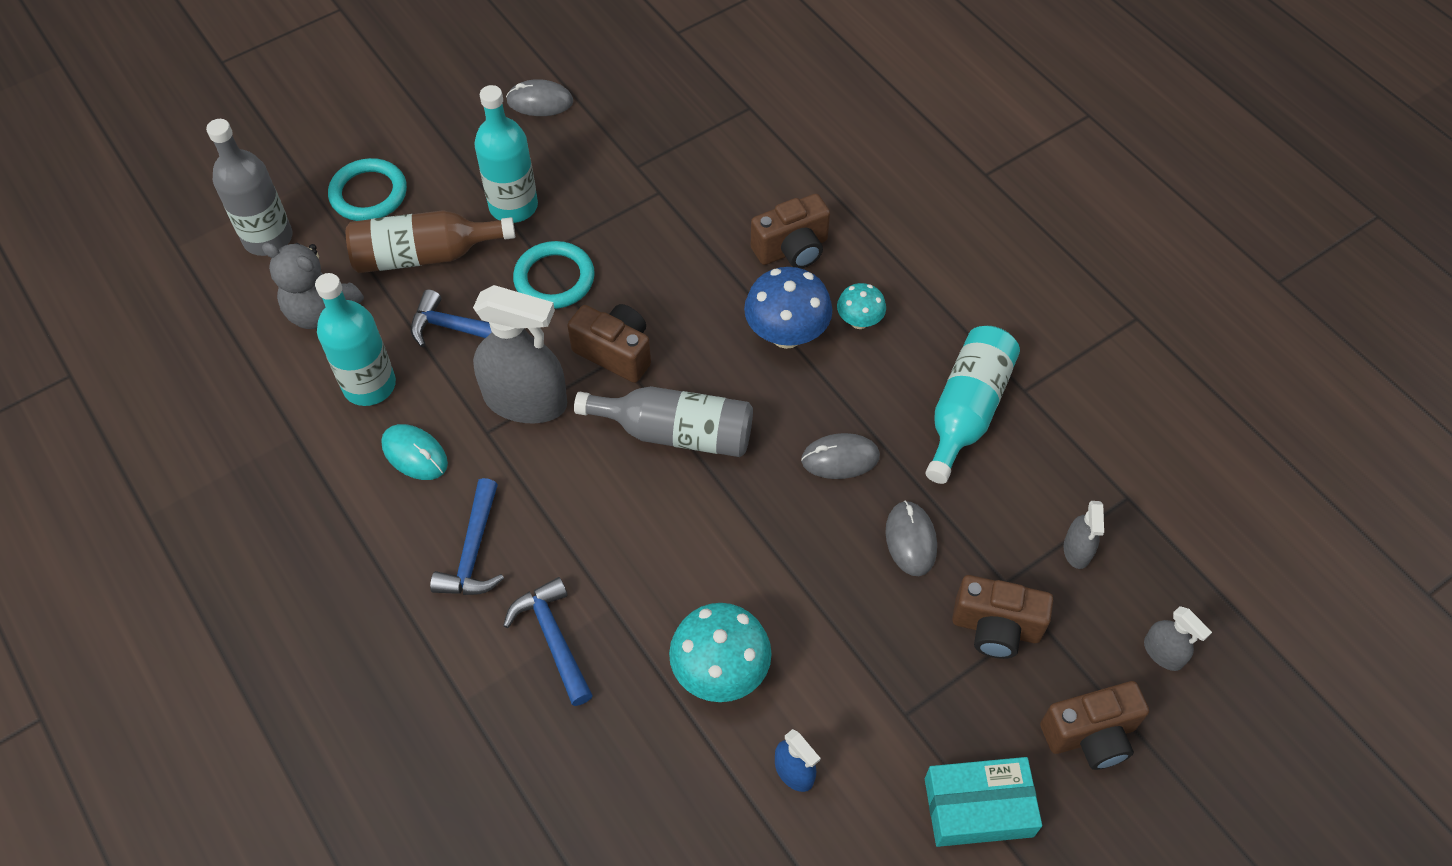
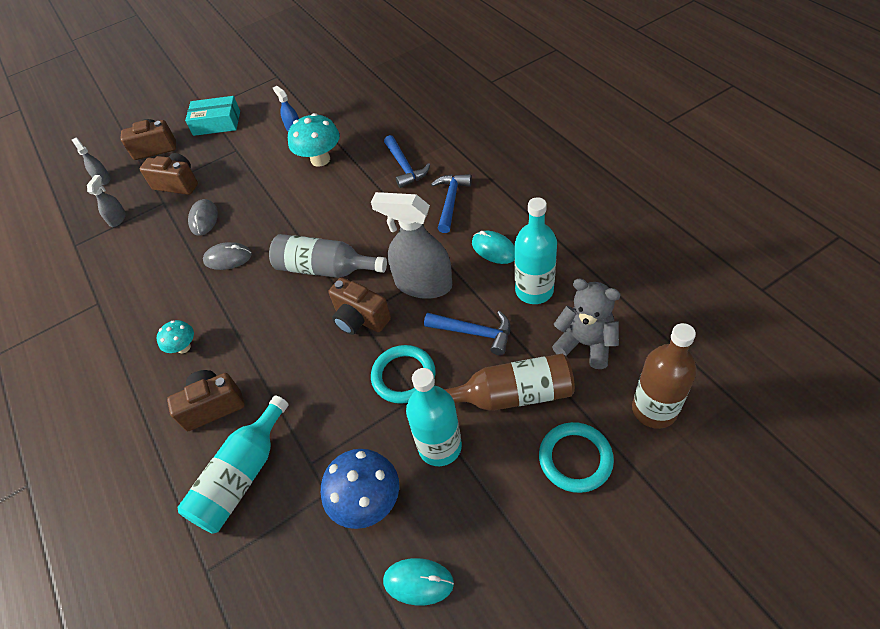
camera: 170 degrees left, 5 degrees down
grey bottle [206,119,292,256] -> brown bottle [632,323,697,429]
grey mouse [506,79,573,116] -> turquoise mouse [383,558,454,605]
blue mushroom [744,267,833,349] -> blue mushroom moved to [321,449,399,529]
turquoise bottle [926,326,1020,484] -> turquoise bottle moved to [177,395,289,534]

